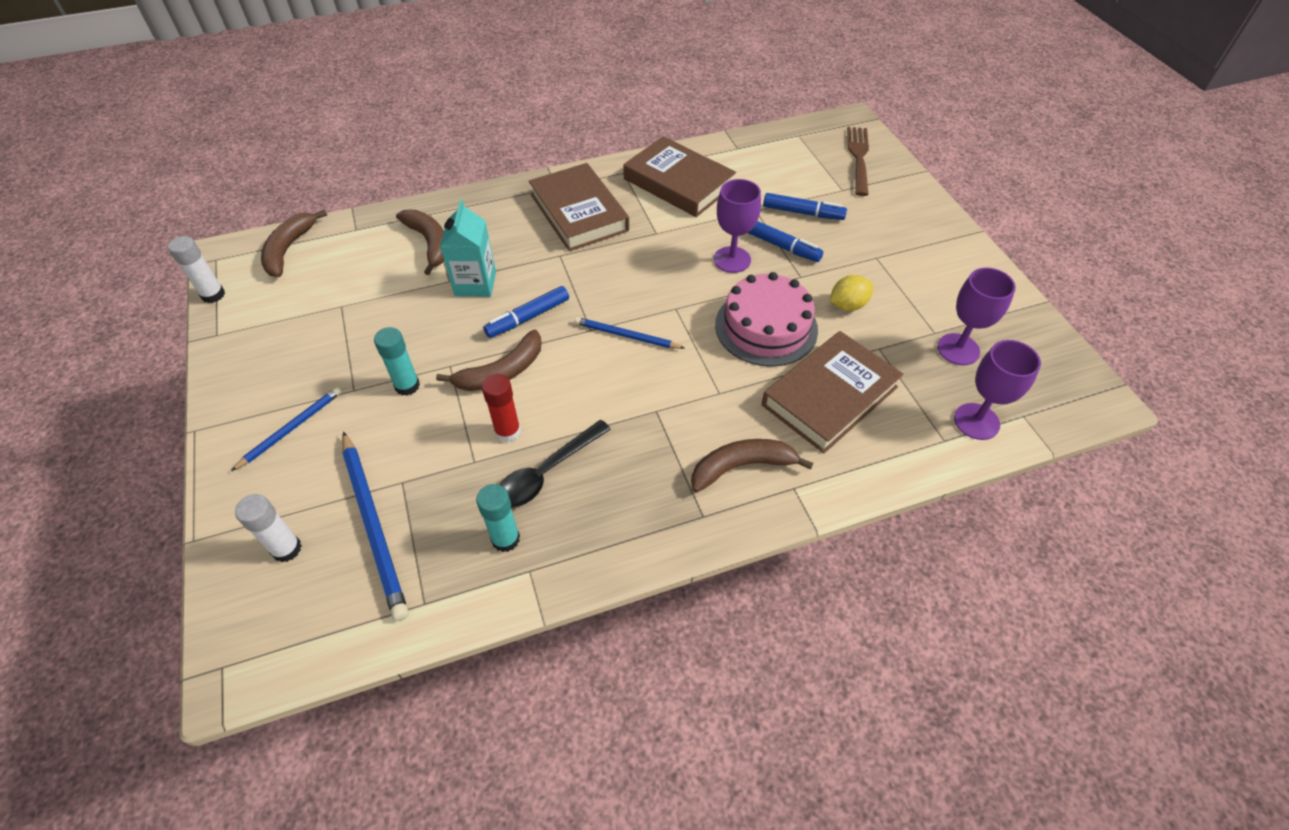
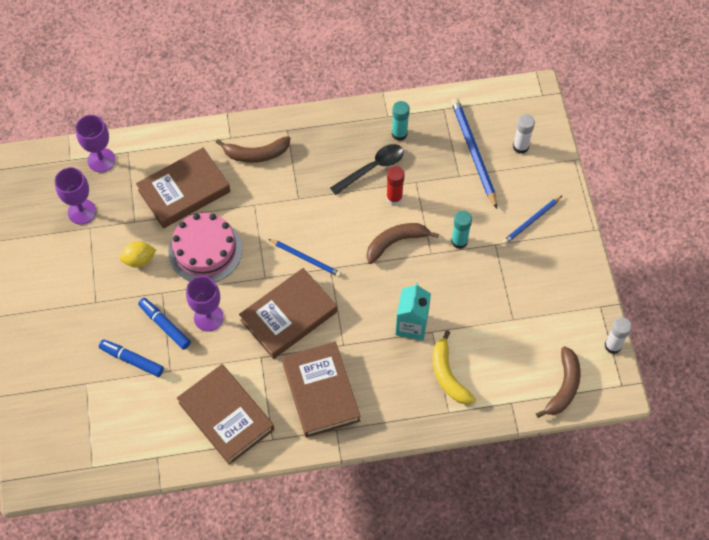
camera: 170 degrees left, 10 degrees up
brown banana [396,210,444,275] -> yellow banana [432,330,476,405]
blue marker [483,286,569,338] -> none
brown fork [847,127,869,196] -> none
none -> brown book [239,268,337,359]

